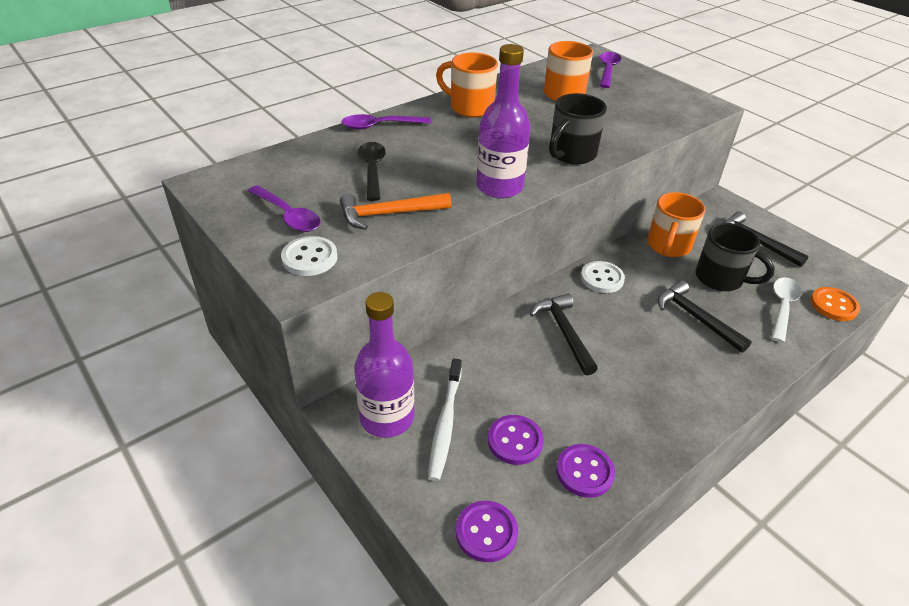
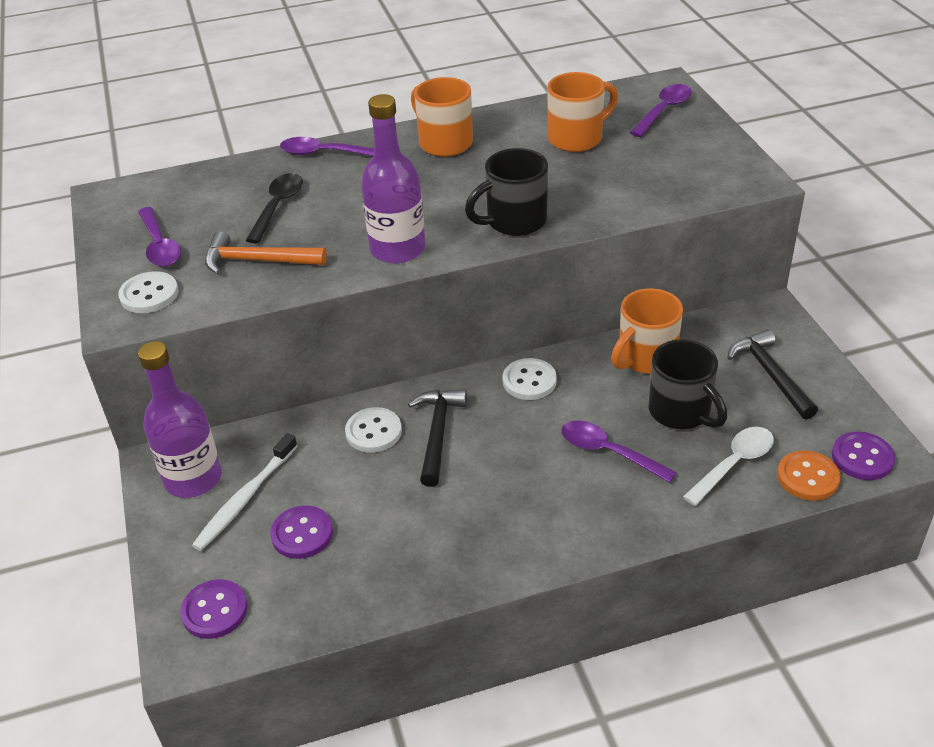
camera: 25 degrees right, 0 degrees up
purple button [556,444,615,498] -> purple button moved to [832,432,895,480]
black hammer [658,280,752,353] -> purple spoon [561,420,677,483]
none -> white button [345,407,402,453]

